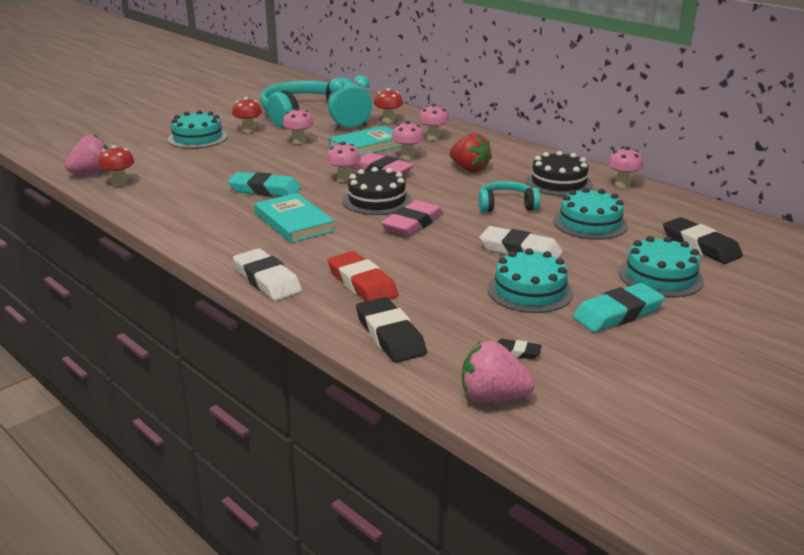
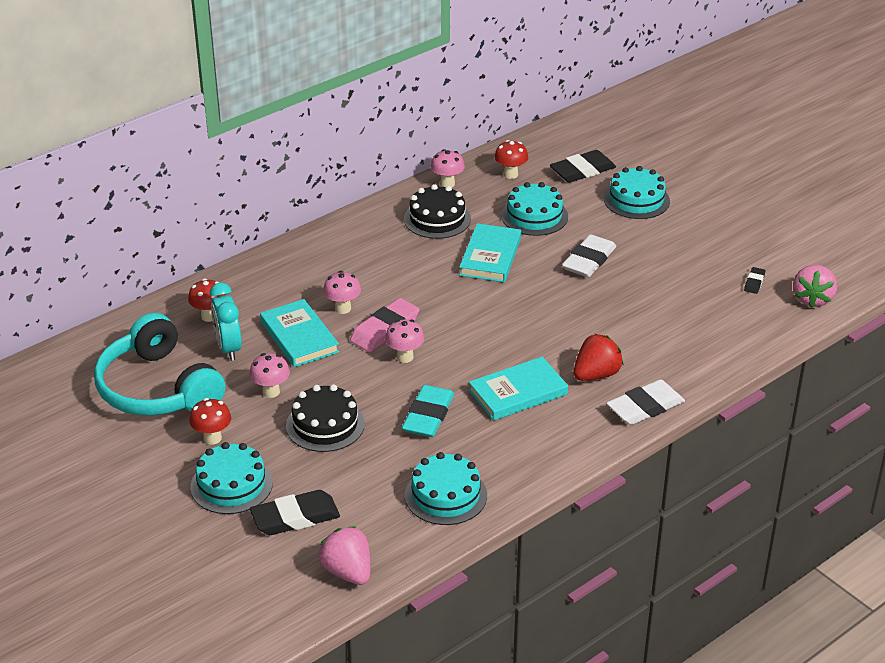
camera: 85 degrees left, 10 degrees up
red mushroom [98,145,134,186] -> red mushroom moved to [494,140,528,179]
red eraser [328,251,398,301] -> none
black cake [343,167,412,215] -> black cake moved to [286,384,365,452]
black eraser [356,297,427,363] -> black eraser moved to [250,490,340,535]
pink eraser [381,200,443,236] -> none
pink mushroom [418,104,449,140] -> none
red strawberry [449,133,492,172] -> red strawberry moved to [574,333,623,381]
turquoise headphones [479,181,541,212] -> turquoise book [459,223,521,282]
turquoise cake [487,248,573,313] -> turquoise cake moved to [405,452,487,525]
turquoise eraser [573,283,665,332] -> none

